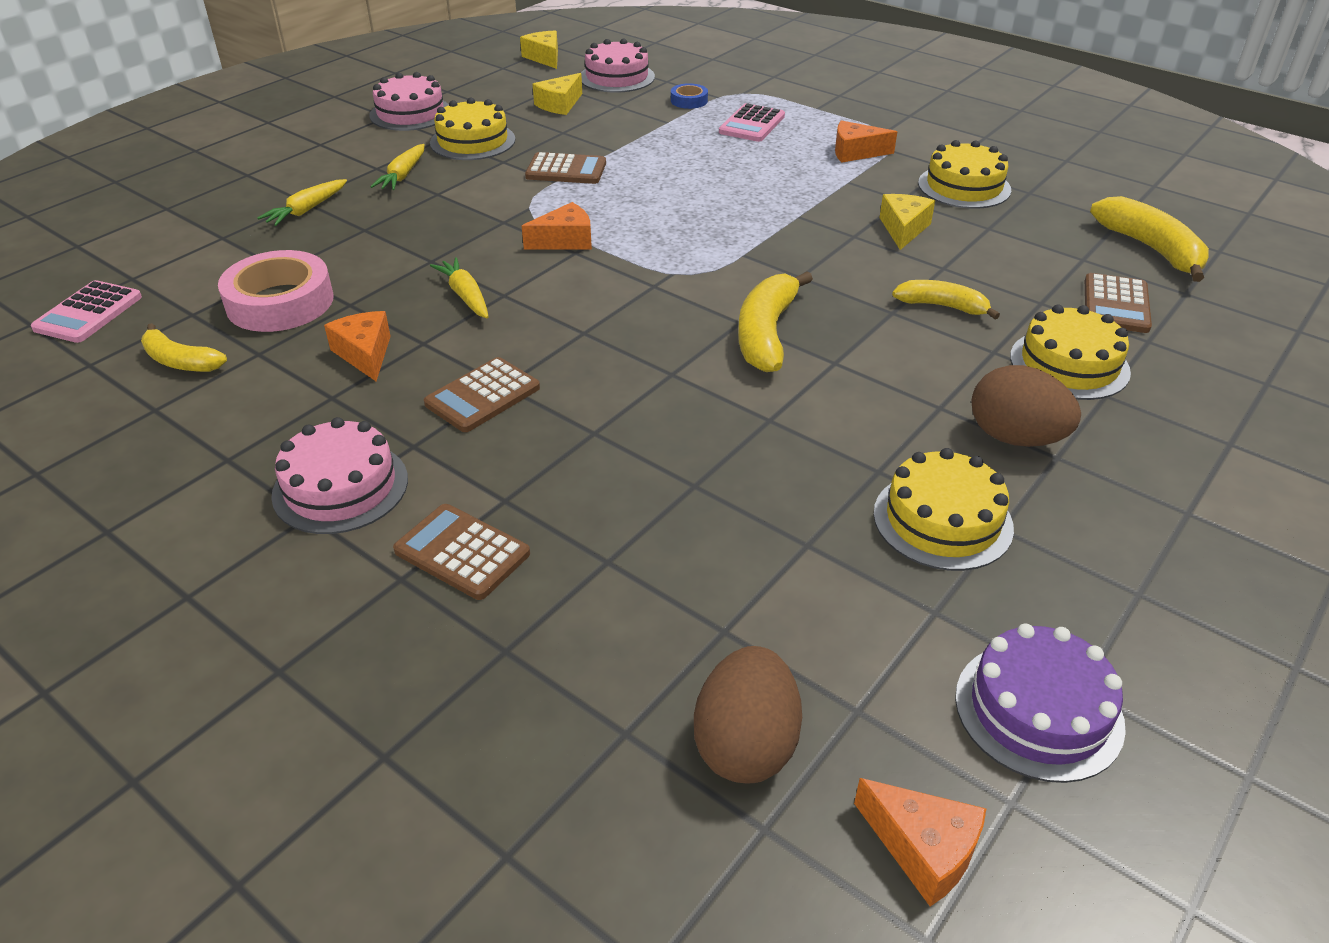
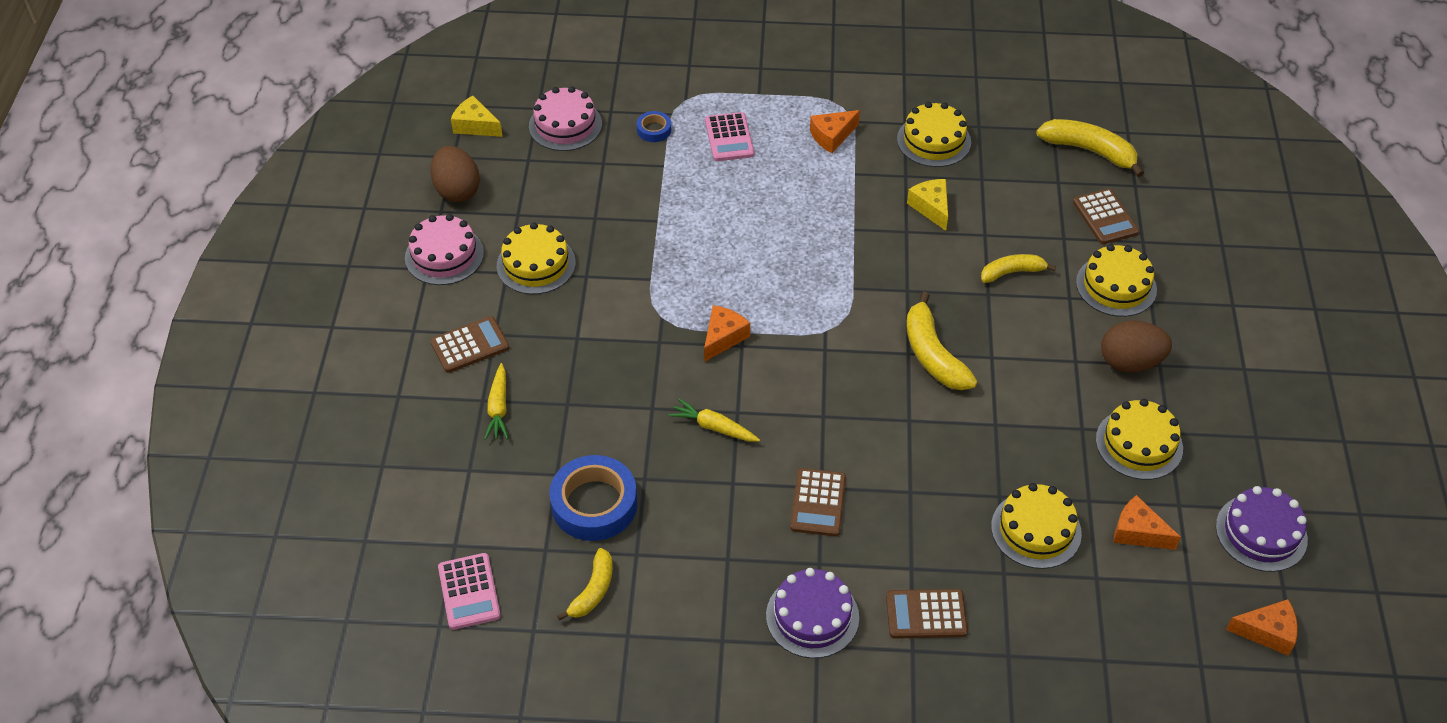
camera: 35 degrees left, 10 degrees up
yellow banana [141,323,227,372] -> yellow banana turned 60 degrees counterclockwise [557,548,613,621]
pink tape [218,250,333,332] -> blue tape [549,455,637,541]
pink cake [271,417,408,534] -> purple cake [766,568,859,658]
orange cheese [324,311,391,381] -> orange cheese moved to [1113,495,1181,550]
yellow carrot [370,144,425,190] -> none
brown calculator [525,152,606,184] -> brown calculator moved to [430,316,509,373]
yellow cheese [532,73,582,115] -> none
brown egg [694,646,802,783] -> brown egg moved to [430,146,480,202]
none -> yellow cake [991,483,1082,569]

